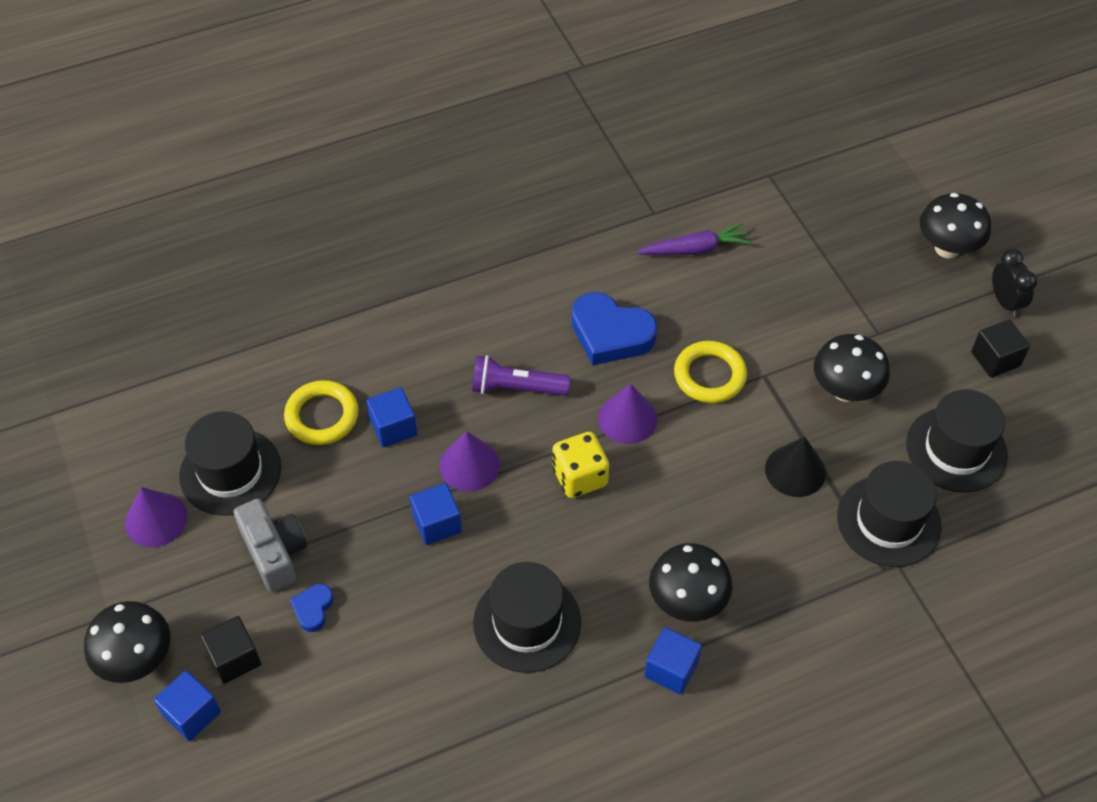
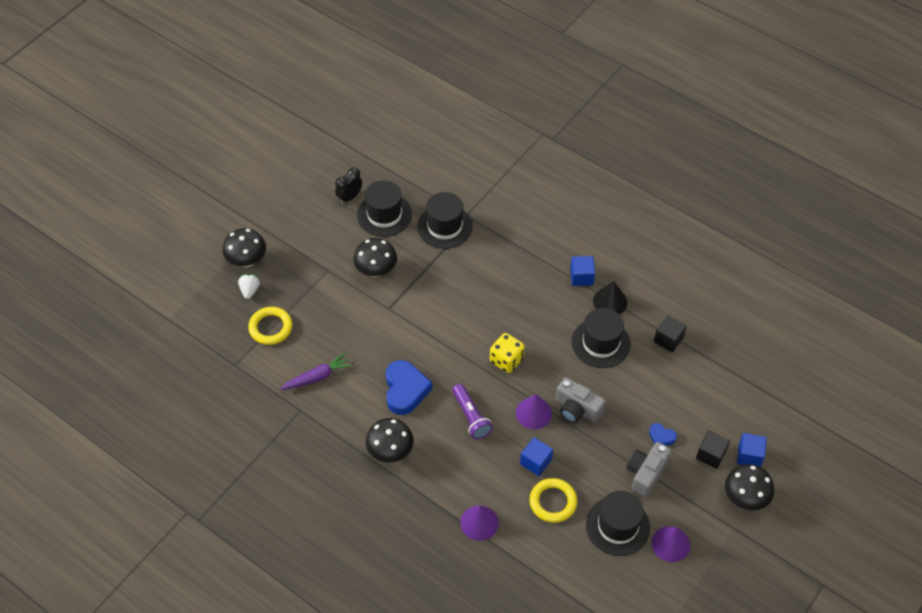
camera: 120 degrees left, 0 degrees up
blue heart [290,584,333,632] -> blue heart turned 45 degrees clockwise [649,423,677,446]
blue cube [410,483,462,545] -> grey camera [556,377,606,423]
purple cone [598,384,657,444] -> purple cone moved to [460,505,499,541]
purple carrot [637,223,751,256] -> purple carrot turned 105 degrees clockwise [280,352,352,390]
black mushroom [649,543,733,622] -> black mushroom moved to [366,418,414,463]
yellow ring [674,341,747,403] -> yellow ring moved to [248,307,292,345]
black cone [765,437,826,497] -> black cone moved to [593,281,627,314]
black cube [971,319,1030,378] -> black cube moved to [654,316,687,352]
black clock [992,248,1037,317] -> black clock moved to [335,168,362,204]
none -> white strawberry [238,274,260,299]

